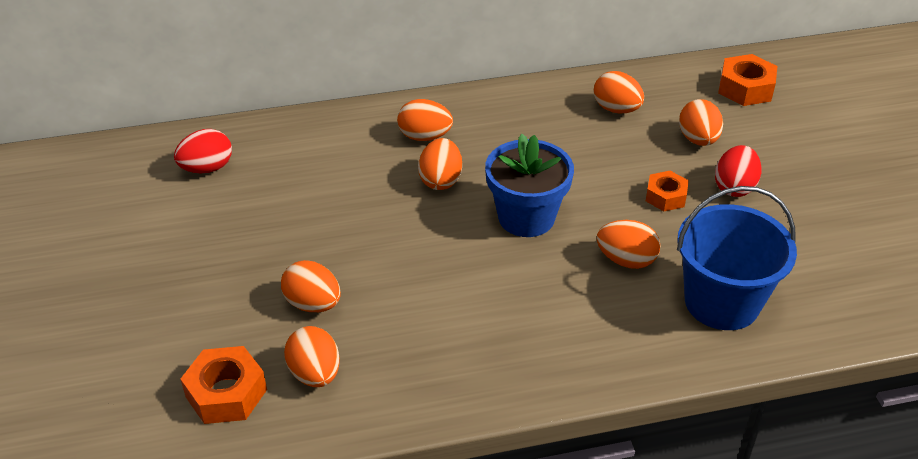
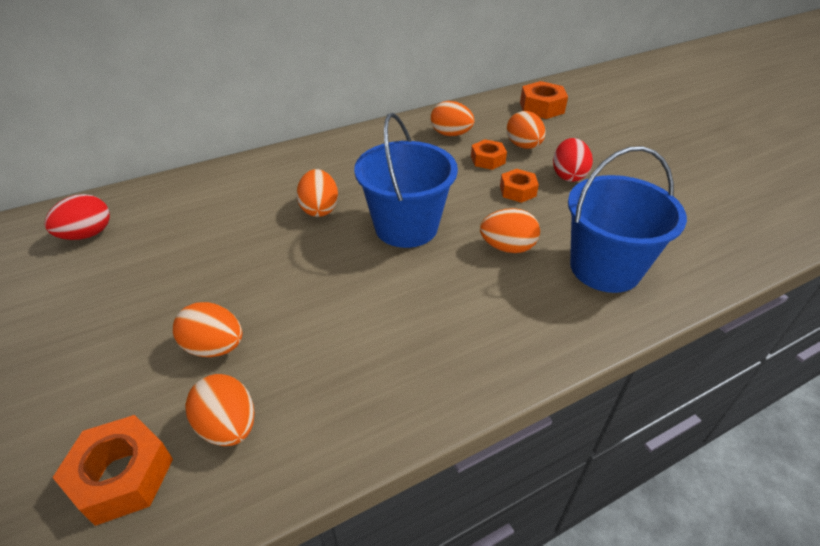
camera: 15 degrees left, 0 degrees up
orange egg [397,99,453,141] -> none
blue flower pot [485,134,574,237] -> blue bucket [354,113,458,248]
none -> orange nut [471,139,507,170]

